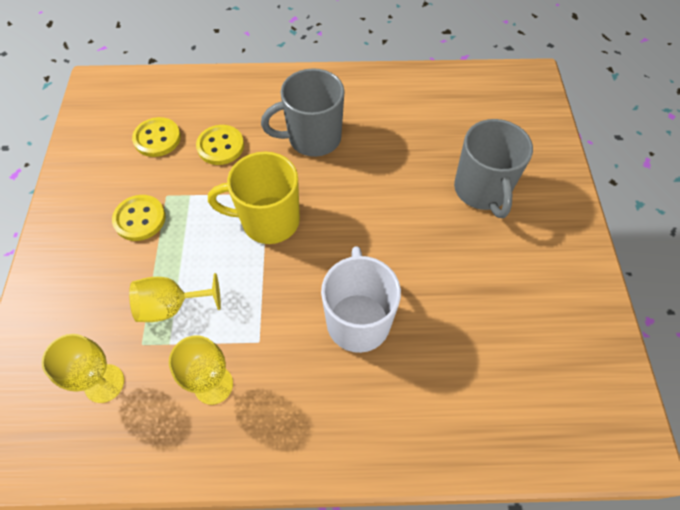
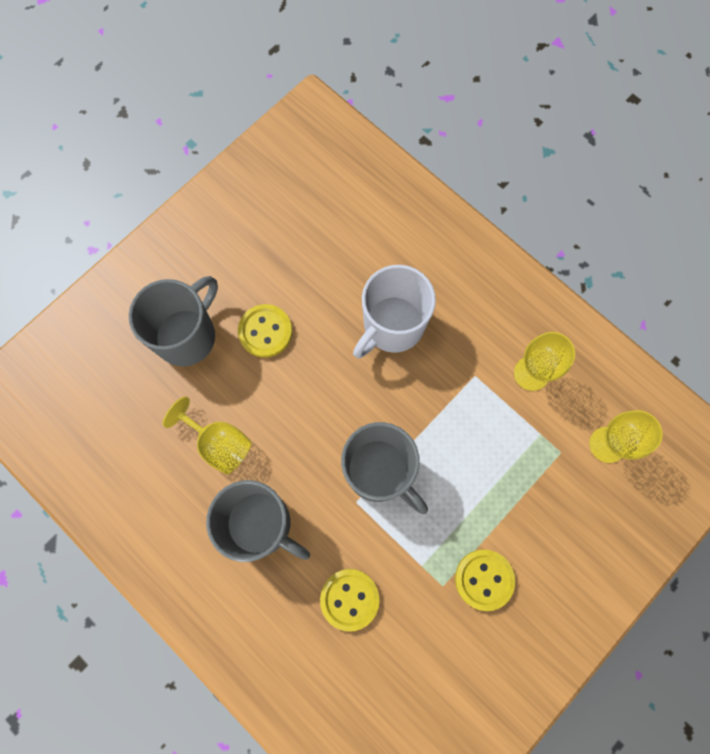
camera: 135 degrees left, 15 degrees up
yellow goblet [129,273,221,322] -> yellow goblet moved to [163,396,252,475]
yellow button [132,117,181,157] -> yellow button moved to [238,304,292,358]
yellow mug [208,152,300,244] -> grey mug [341,422,428,514]

